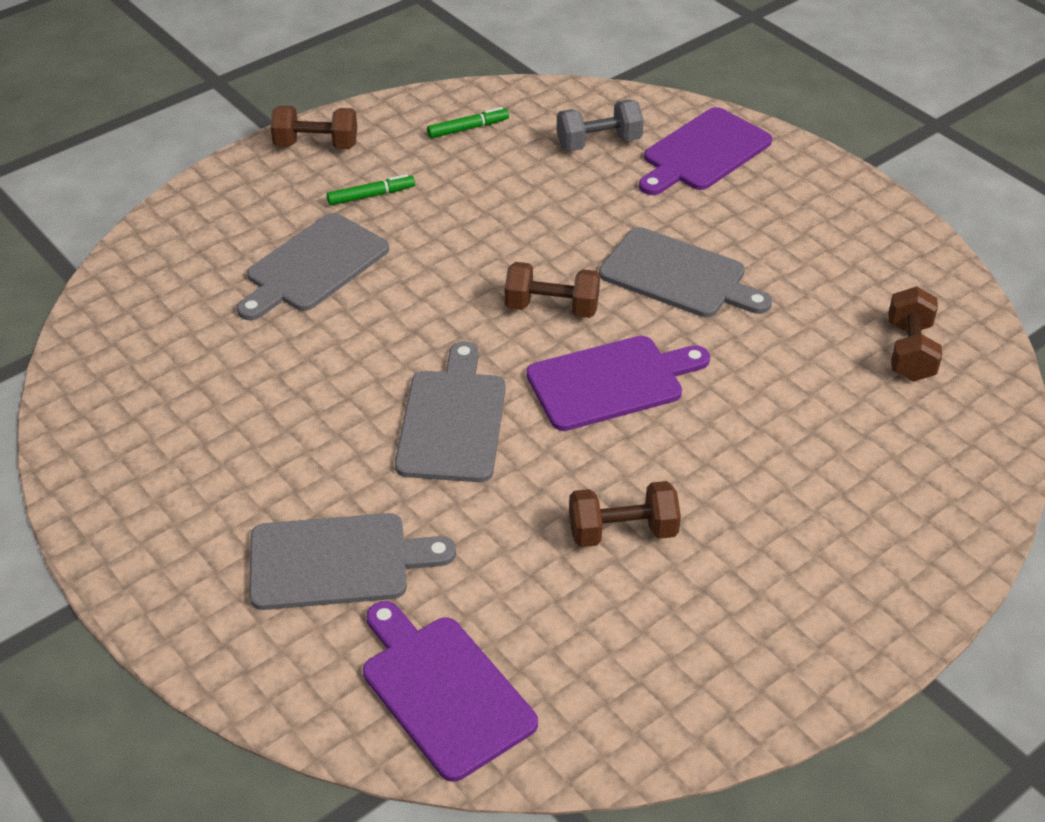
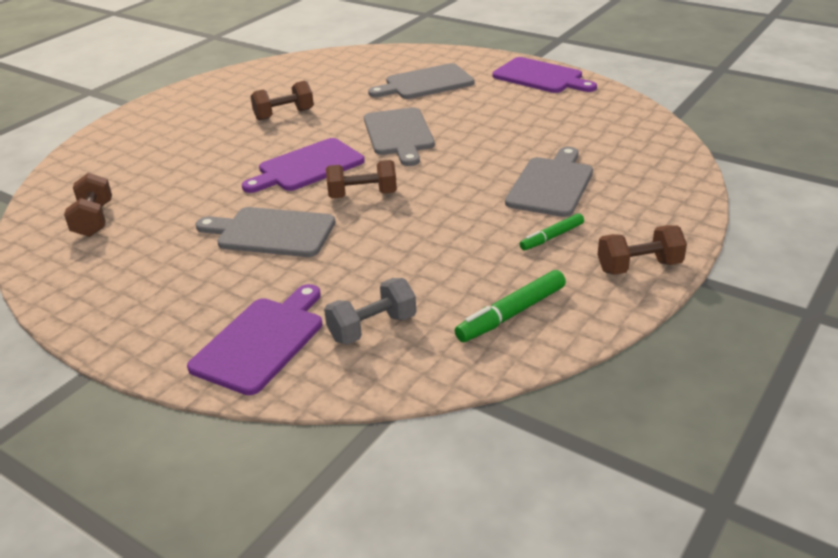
camera: 165 degrees right, 10 degrees down
purple cutting board [363,601,538,782] -> purple cutting board moved to [492,57,597,93]
green marker [427,107,509,138] -> green marker [455,270,566,342], size x1.54

